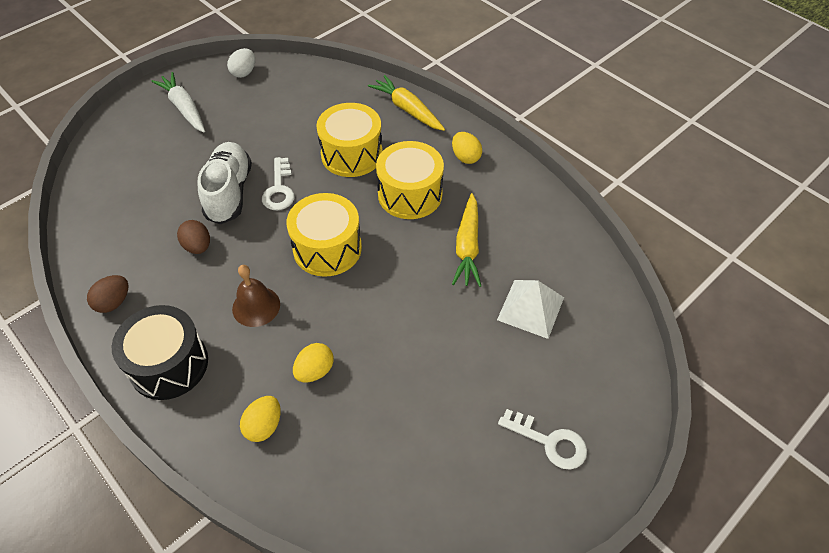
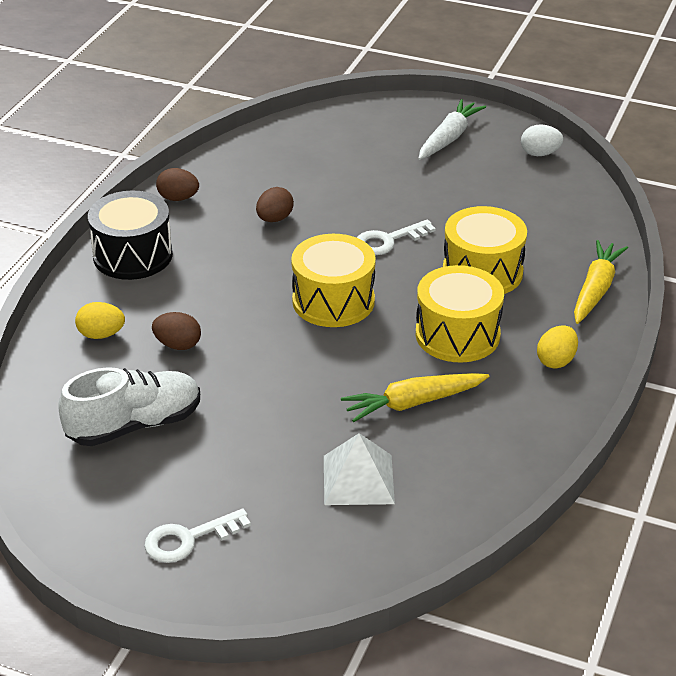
camera: 65 degrees right, 15 degrees down
white shoe [198,142,252,224] -> white shoe moved to [58,367,200,446]
brown bell [232,265,280,327] -> none
yellow egg [293,343,334,383] -> brown egg [152,312,201,350]
white key [498,409,587,470] -> white key turned 60 degrees clockwise [144,508,251,563]

